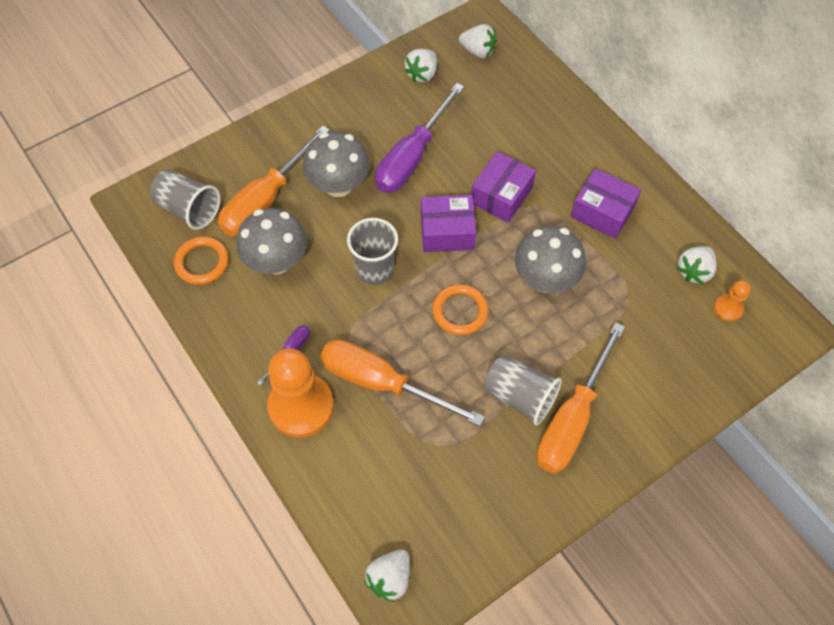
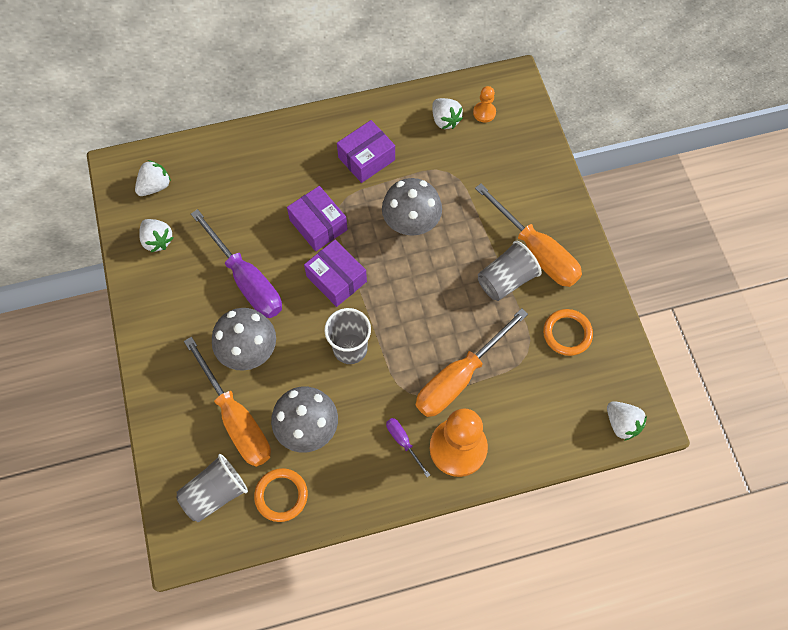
camera: 70 degrees left, 5 degrees up
purple box [421,195,476,252] -> purple box turned 60 degrees counterclockwise [304,240,367,307]
orange ring [432,284,489,335] -> orange ring moved to [543,309,593,356]

